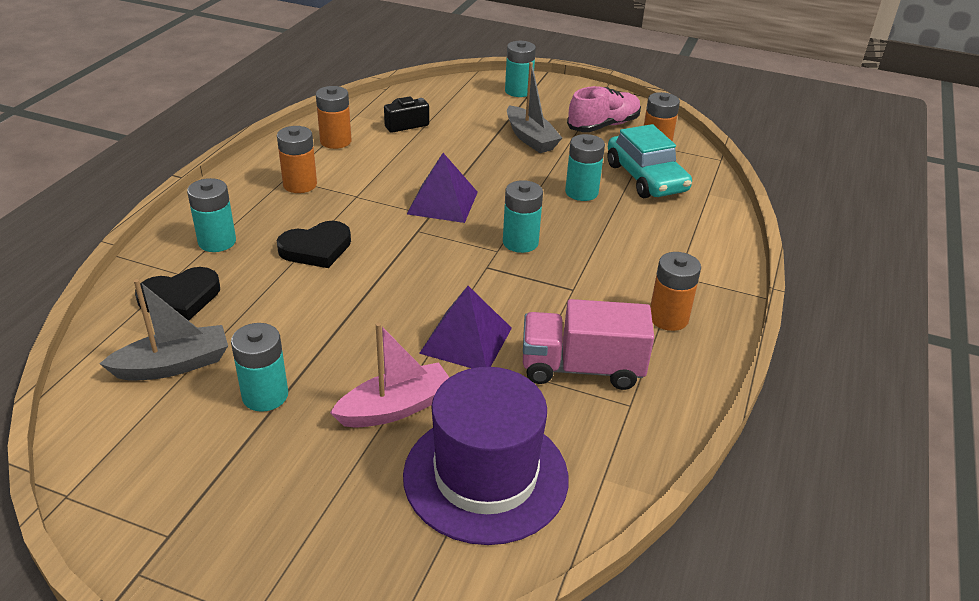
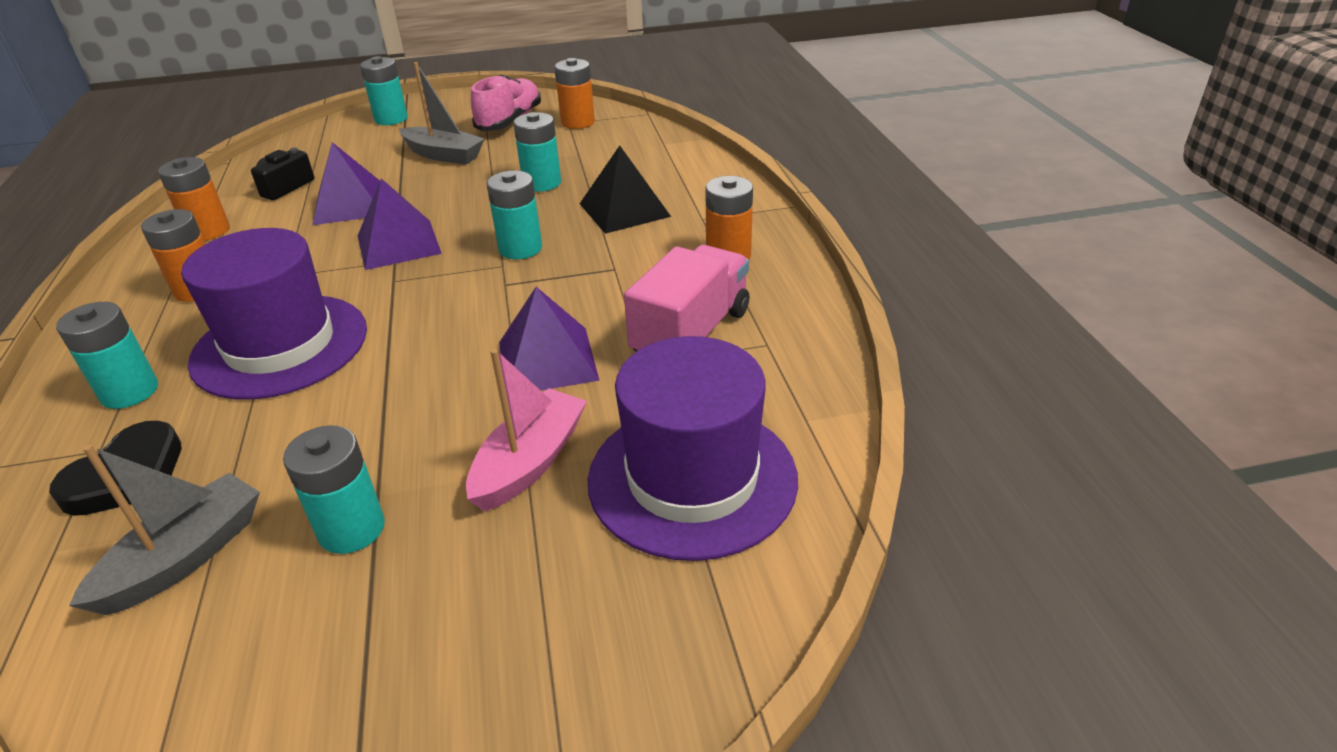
camera: 30 degrees left, 0 degrees up
black heart [277,221,351,268] -> purple hat [181,228,367,400]
pink truck [523,299,654,390] -> pink truck turned 150 degrees clockwise [624,245,750,352]
turquoise car [607,124,692,198] -> none
none -> purple pyramid [312,142,380,225]
none -> black pyramid [580,146,671,234]

